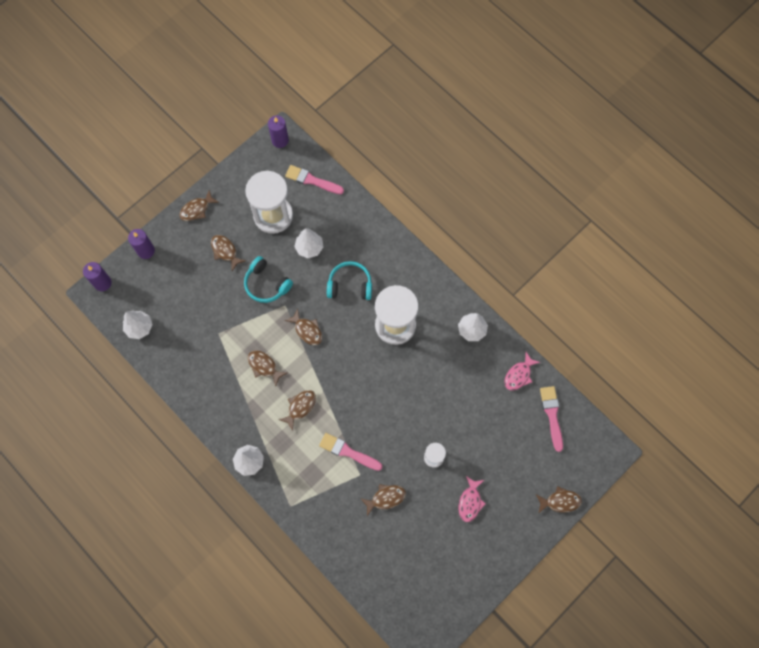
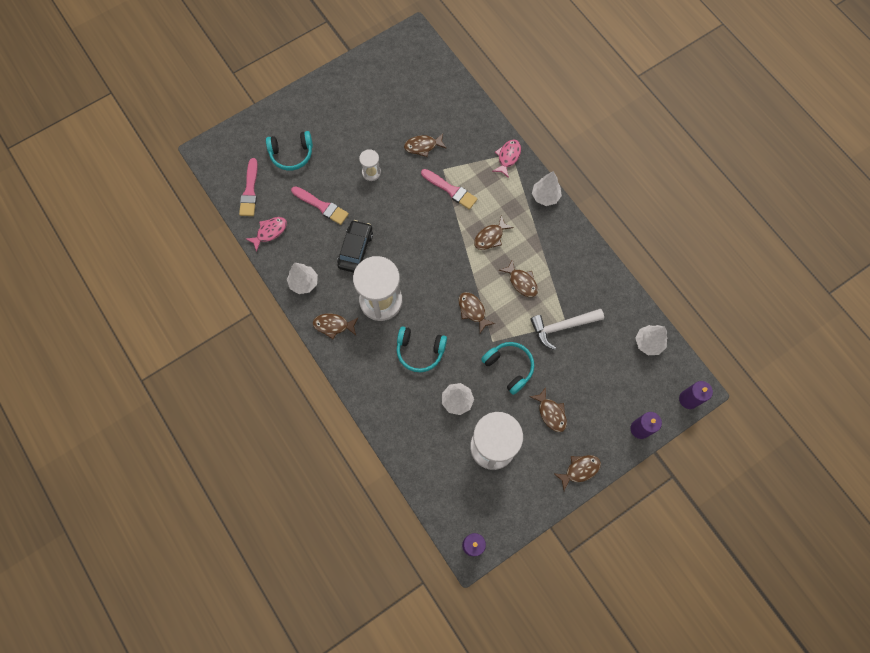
camera: 170 degrees left, 0 degrees up
pink brush [285,165,344,194] -> pink brush moved to [291,186,349,225]
pink fish [458,476,486,522] -> pink fish moved to [492,140,521,178]
brown fish [536,486,582,514] -> brown fish moved to [313,314,359,339]
none -> turquoise headphones [266,131,313,171]
none -> black car [337,220,373,273]
none -> white hammer [530,309,604,350]

